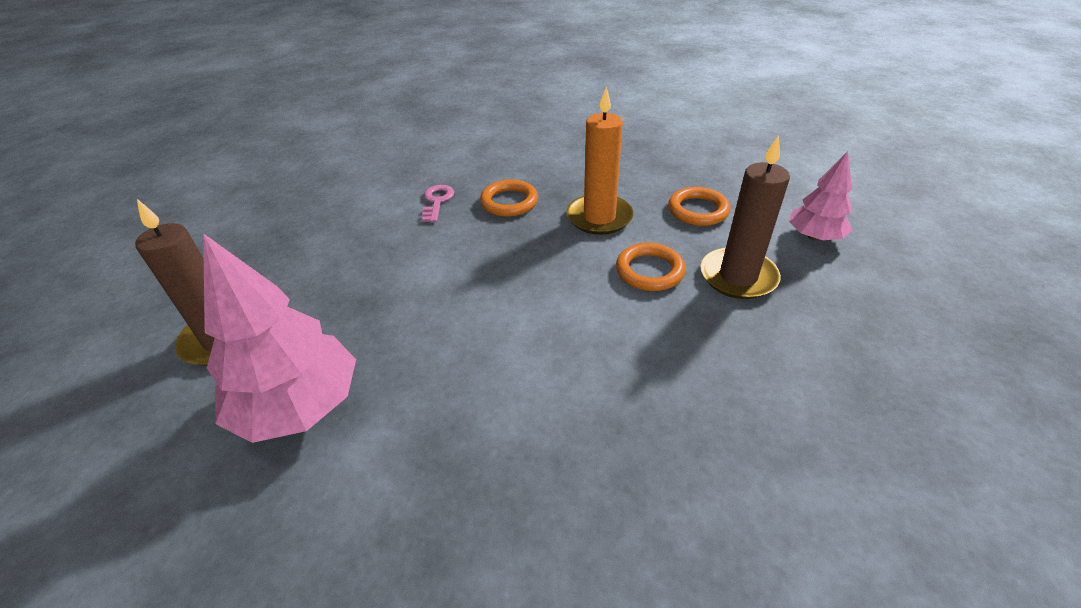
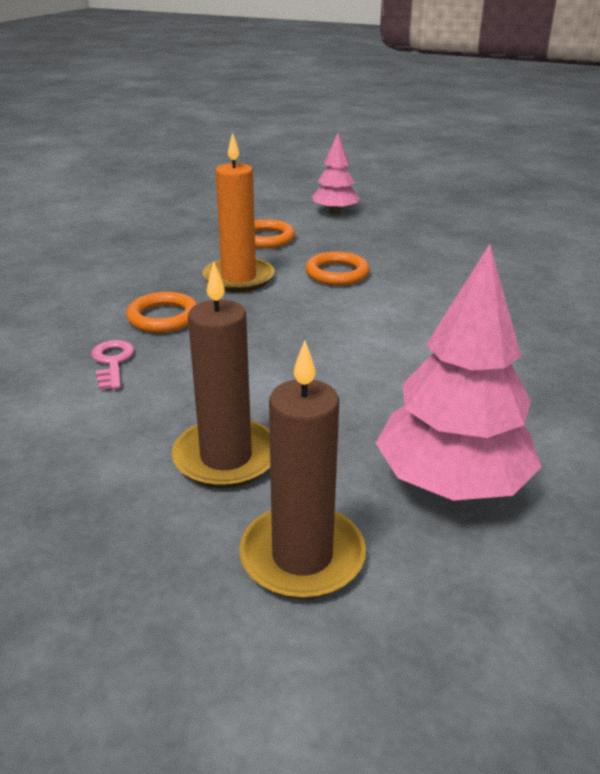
camera: 75 degrees left, 10 degrees down
pink key [422,185,454,222] -> pink key turned 60 degrees clockwise [91,340,134,390]
brown candle [700,135,790,299] -> brown candle moved to [172,262,270,488]

